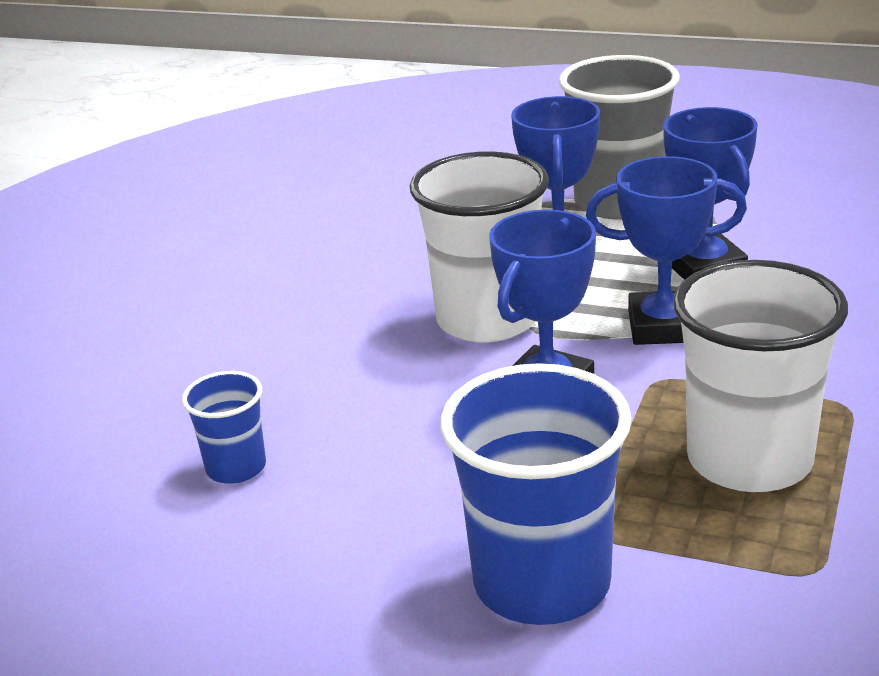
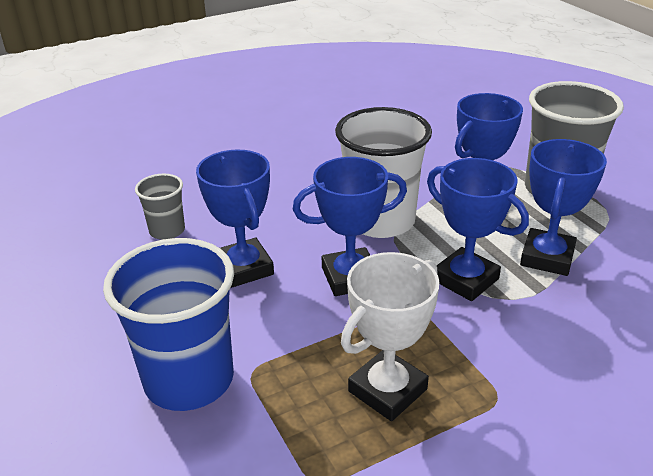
camera: 40 degrees right, 5 degrees up
blue cup [182,371,266,484] -> grey cup [135,174,185,240]
white cup [673,260,848,492] -> white trophy [341,252,440,421]
none -> blue trophy [196,150,274,288]

